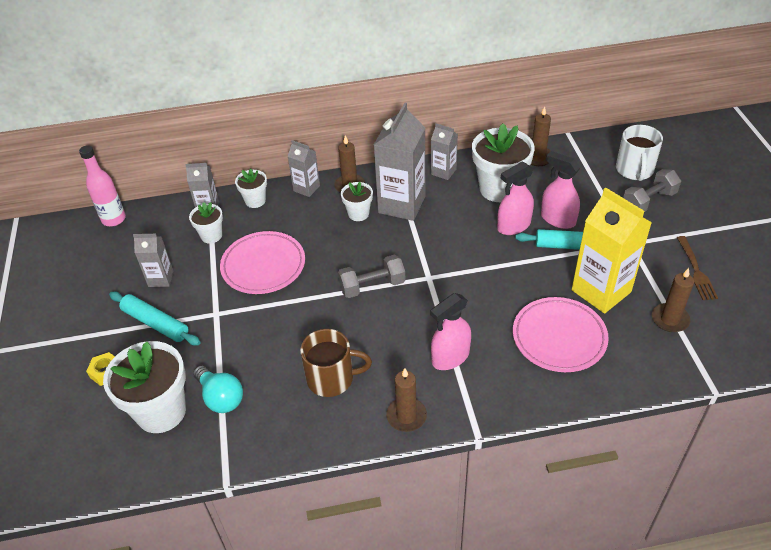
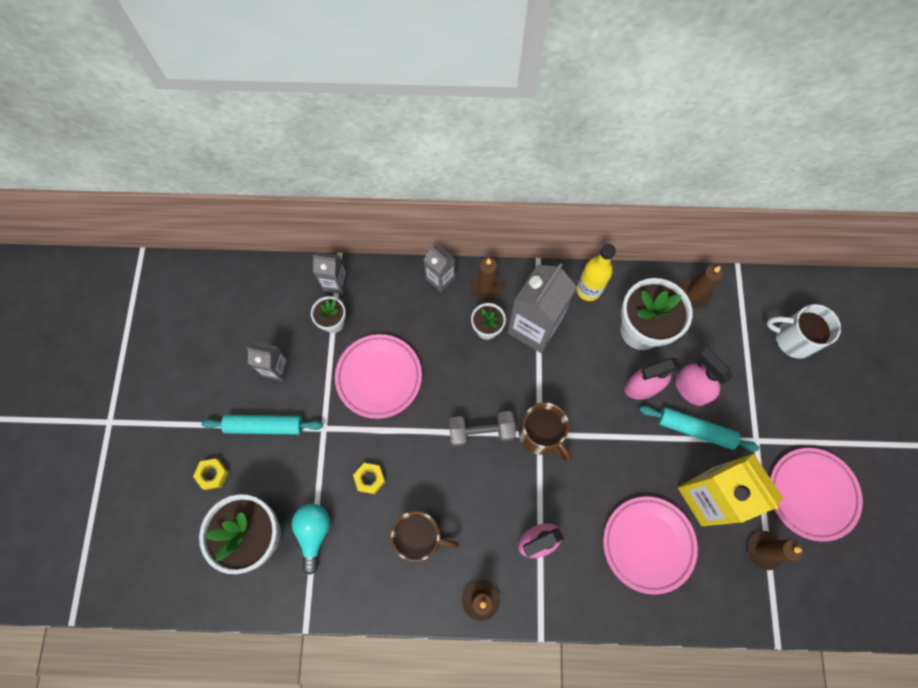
camera: 10 degrees right, 25 degrees up
pink bottle [79,145,126,226] -> none
turquoise rolling pin [109,291,201,346] -> turquoise rolling pin turned 45 degrees counterclockwise [201,415,323,435]
turquoise light bulb [193,366,243,413] -> turquoise light bulb turned 150 degrees counterclockwise [292,504,330,574]
white flower pot [235,168,267,208] -> none
grey carton [431,123,458,180] -> yellow bottle [576,244,616,301]
white mug [616,125,663,181] -> white mug turned 90 degrees clockwise [766,304,841,358]
grey dumbbell [623,169,681,212] -> none
brown fork [677,236,718,300] -> pink plate [770,448,863,542]
none -> yellow nut [353,463,385,494]
none -> brown mug [519,402,572,462]

